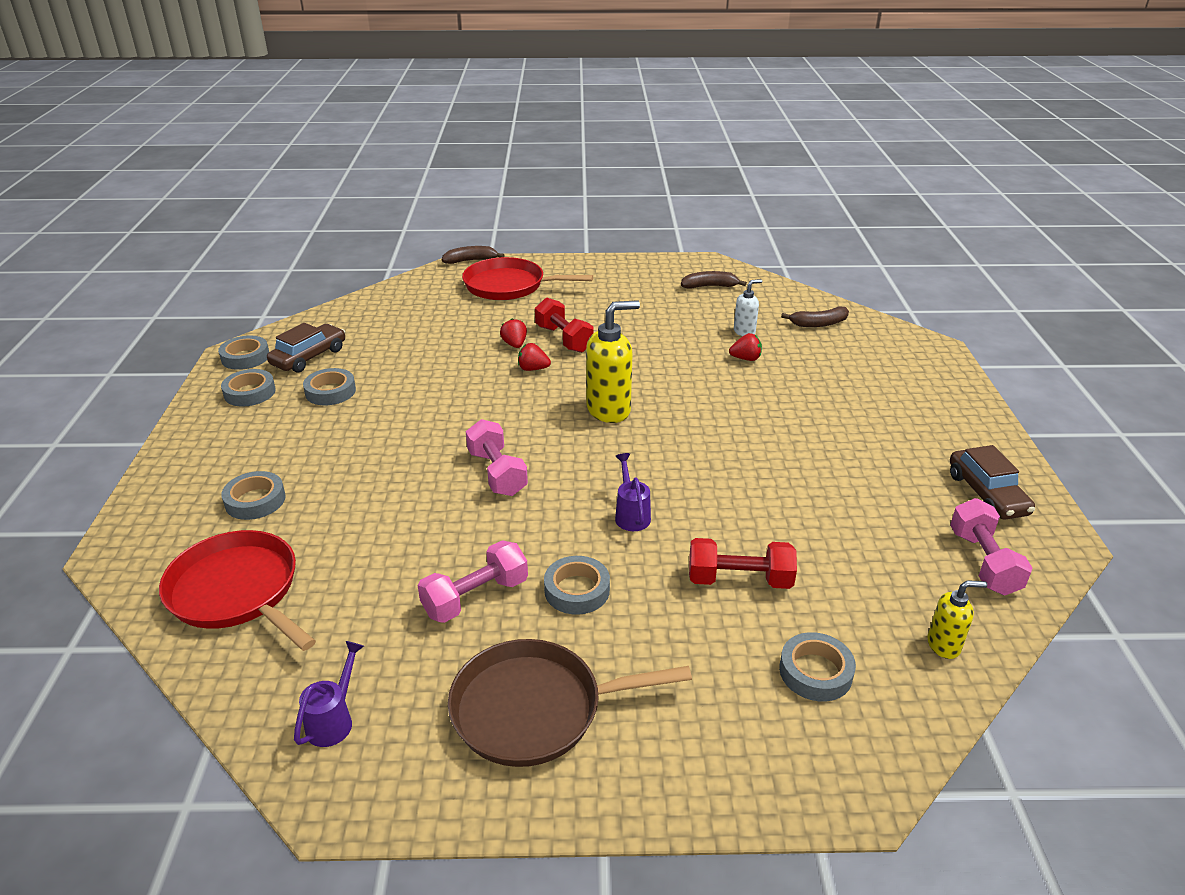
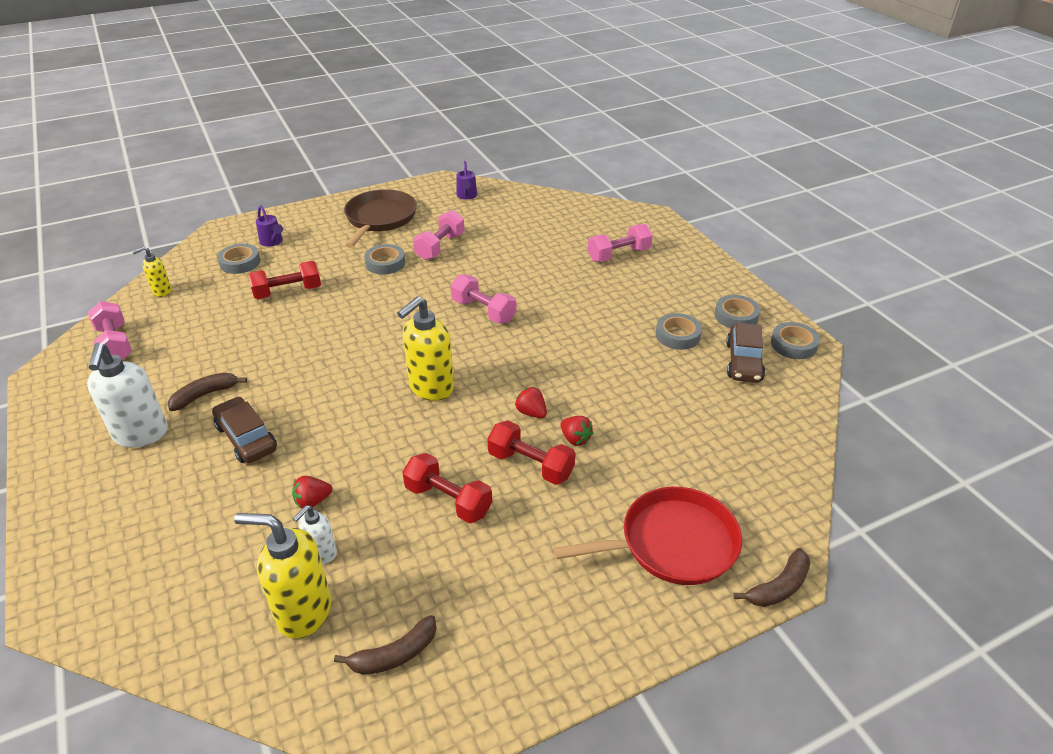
camera: 155 degrees right, 5 degrees up
red pan [159,530,316,651] -> none
grey tape [221,471,286,520] -> pink dumbbell [588,224,653,262]
brown pan [448,639,692,767] -> brown pan turned 45 degrees counterclockwise [344,189,417,248]
red strawberry [518,343,551,371] -> red strawberry turned 120 degrees counterclockwise [515,387,547,418]
purple watering can [615,453,651,531] -> purple watering can moved to [256,205,283,247]
brown banana [781,307,849,327] -> brown banana moved to [168,373,247,411]
brown car [950,445,1035,520] -> brown car moved to [212,396,277,463]
none -> white soap dispenser [87,343,168,448]
none -> yellow soap dispenser [234,513,331,639]
none -> red dumbbell [402,453,492,523]

